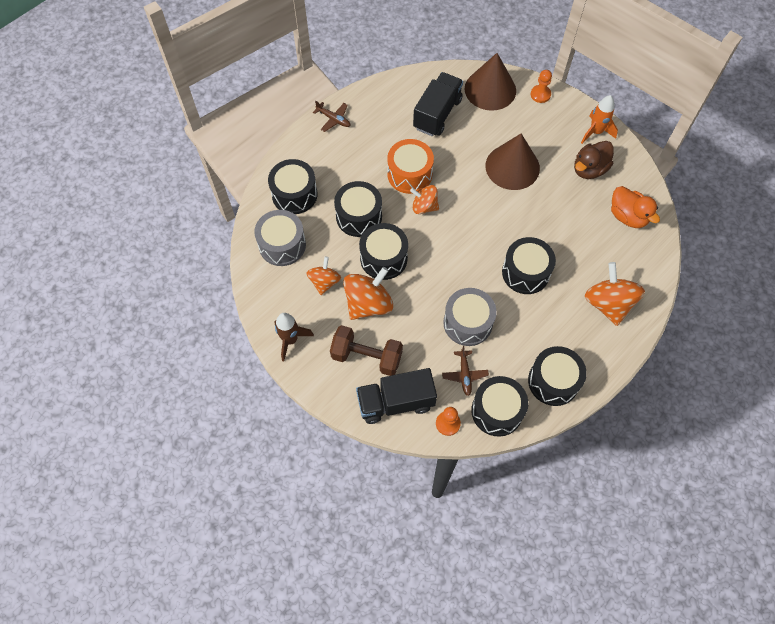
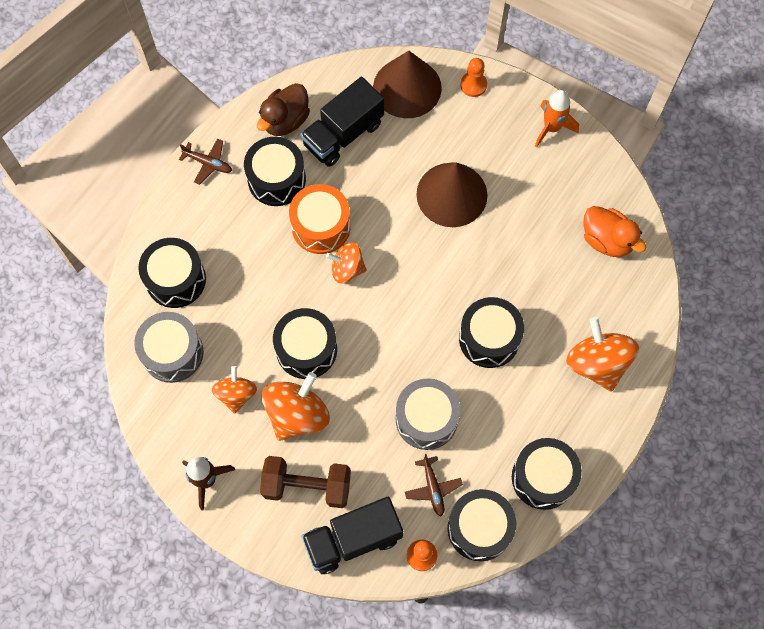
camera: 10 degrees left, 5 degrees up
black drum [334,181,382,237] -> black drum moved to [244,137,306,206]
black truck [413,72,463,136] -> black truck turned 150 degrees counterclockwise [300,77,384,167]
brown duck [574,141,614,179] -> brown duck moved to [257,83,310,136]

